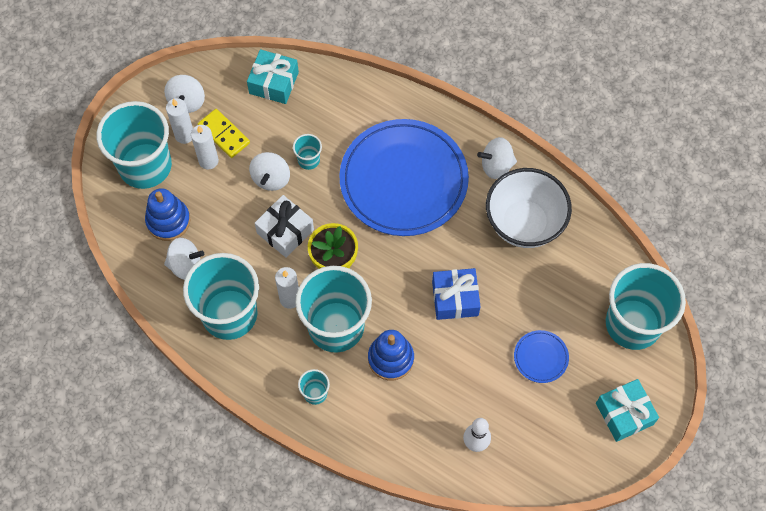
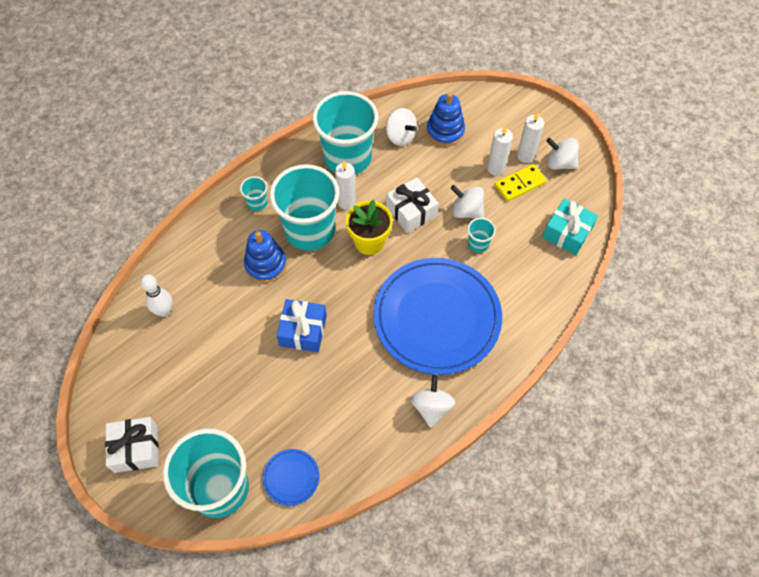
camera: 105 degrees right, 5 degrees down
turquoise cup [97,101,172,189] -> none
white spinning top [164,238,204,280] -> white spinning top turned 60 degrees counterclockwise [386,108,417,146]
white bowl [486,168,572,248] -> none
blue plate [514,330,569,383] -> blue plate moved to [262,449,320,506]
turquoise gift [596,379,659,442] -> white gift [105,417,159,473]

